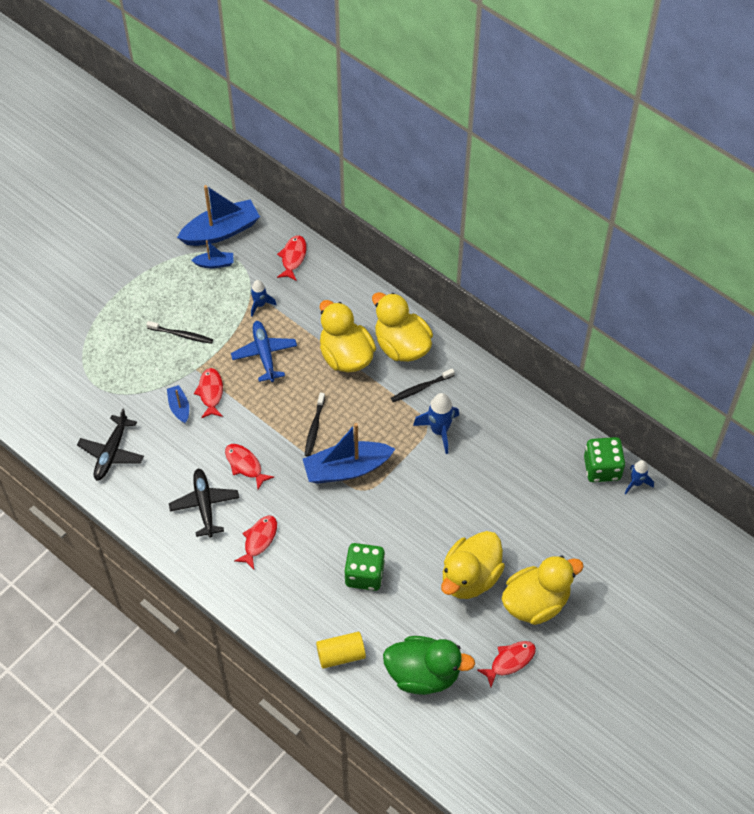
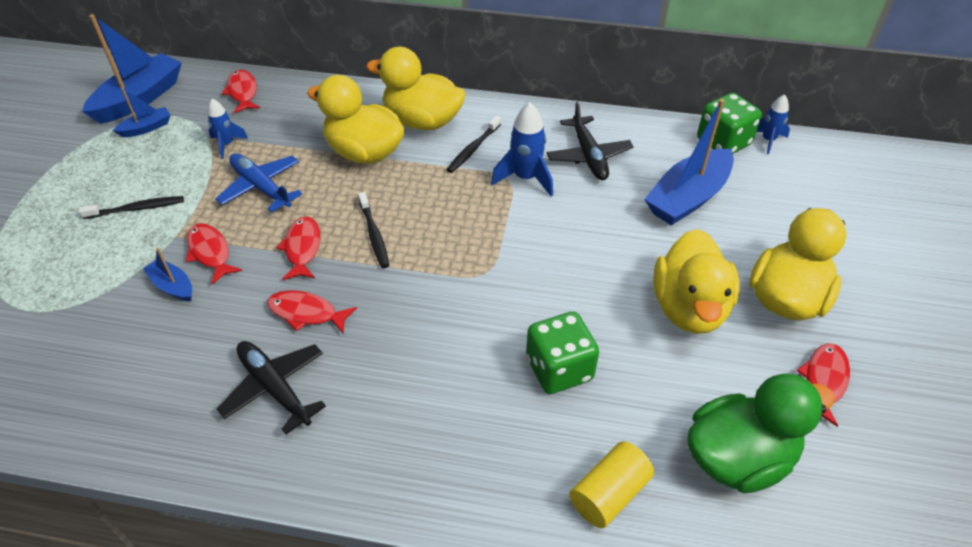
camera: 30 degrees left, 10 degrees down
black plane [77,409,144,481] -> black plane moved to [547,102,633,180]
red fish [235,515,277,570] -> red fish moved to [277,216,320,280]
blue boat [303,423,395,484] -> blue boat moved to [644,99,734,225]

